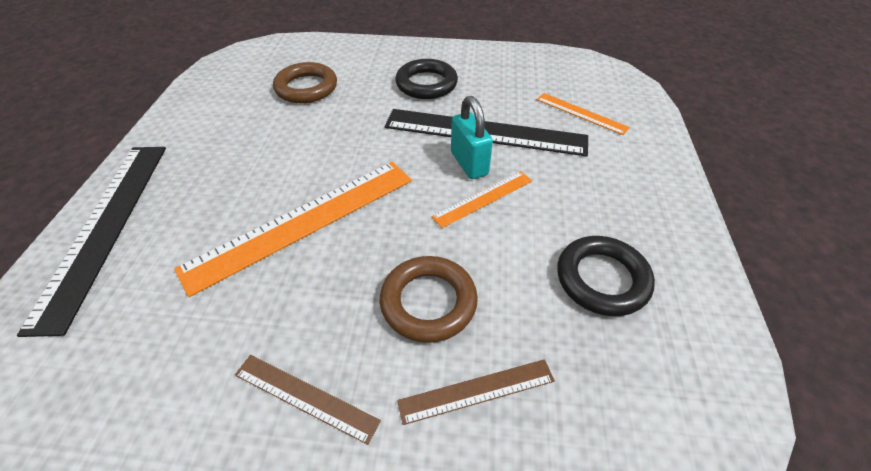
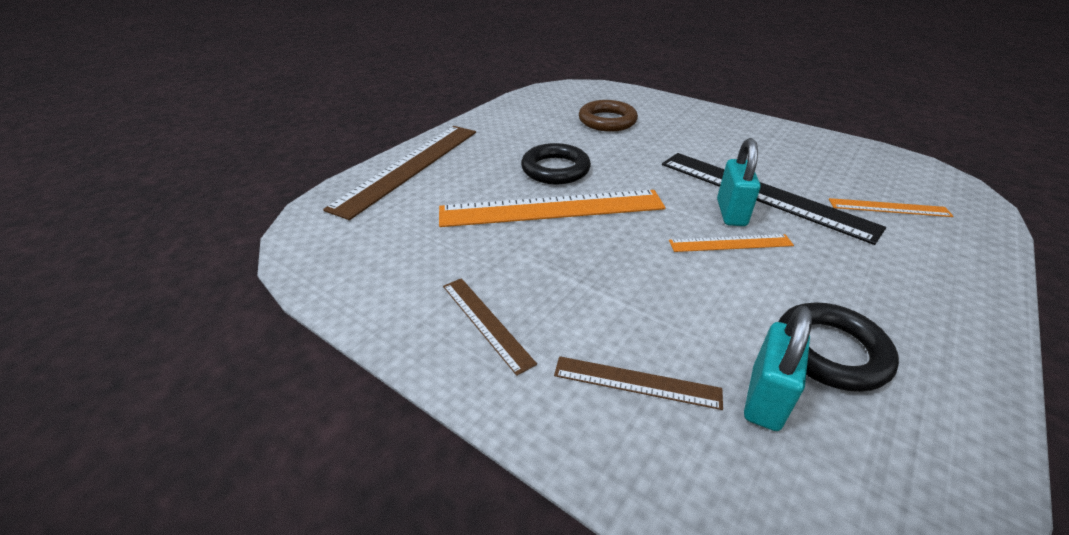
camera: 30 degrees right, 10 degrees down
black ruler [17,147,166,337] -> brown ruler [323,126,476,220]
brown ring [380,256,478,343] -> none
black ring [395,59,458,99] -> black ring moved to [521,143,591,184]
orange ruler [537,93,630,135] -> orange ruler turned 60 degrees counterclockwise [829,198,953,217]
none -> turquoise padlock [744,306,812,431]

